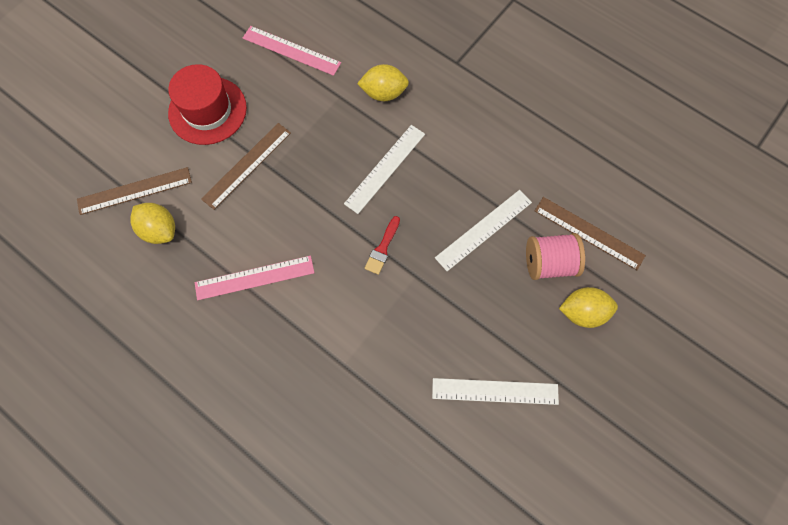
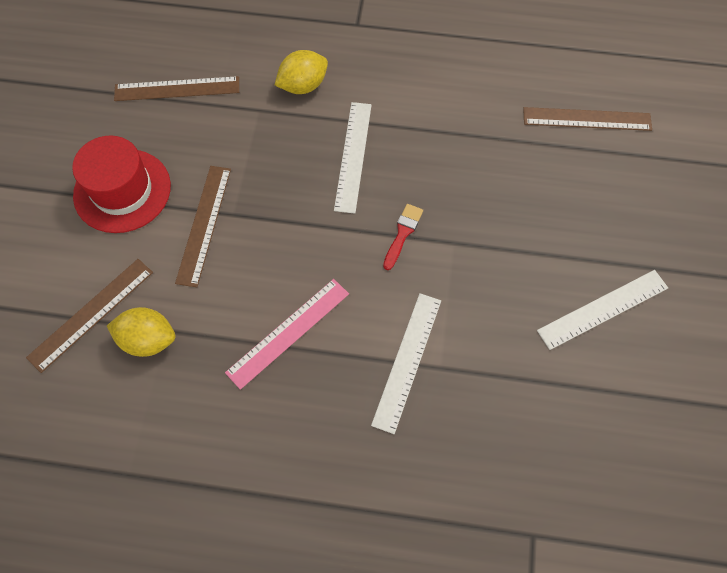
camera: 30 degrees left, 5 degrees down
pink ruler [243,26,341,76] -> brown ruler [114,76,239,101]
red brush [365,216,400,275] -> red brush turned 150 degrees counterclockwise [383,204,423,270]
white ruler [435,190,532,271] -> white ruler moved to [371,293,441,434]
pink spool [526,233,585,280] -> none
yellow lemon [559,287,618,328] -> none

